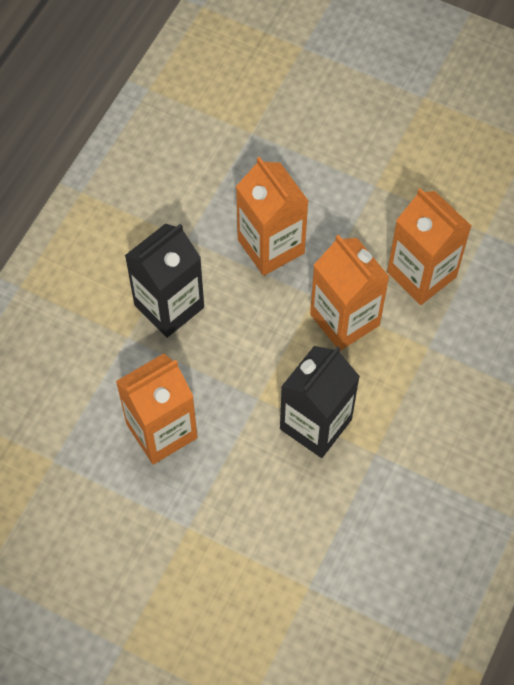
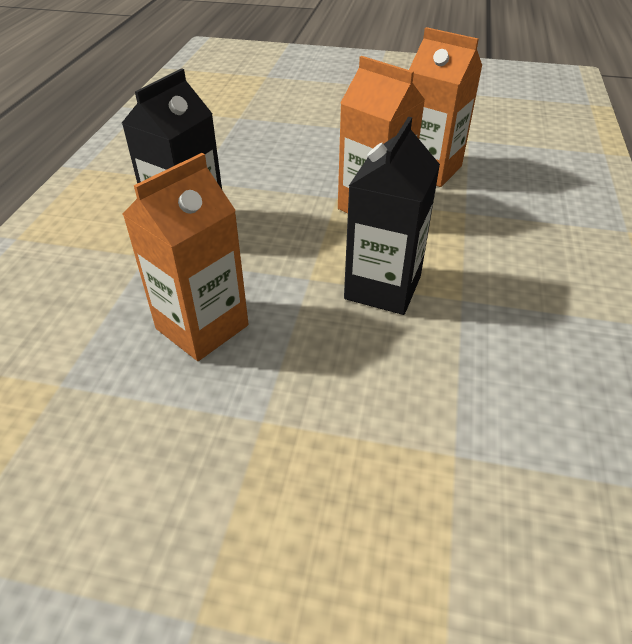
camera: 15 degrees left, 20 degrees down
orange carton [236,157,308,276] -> none

